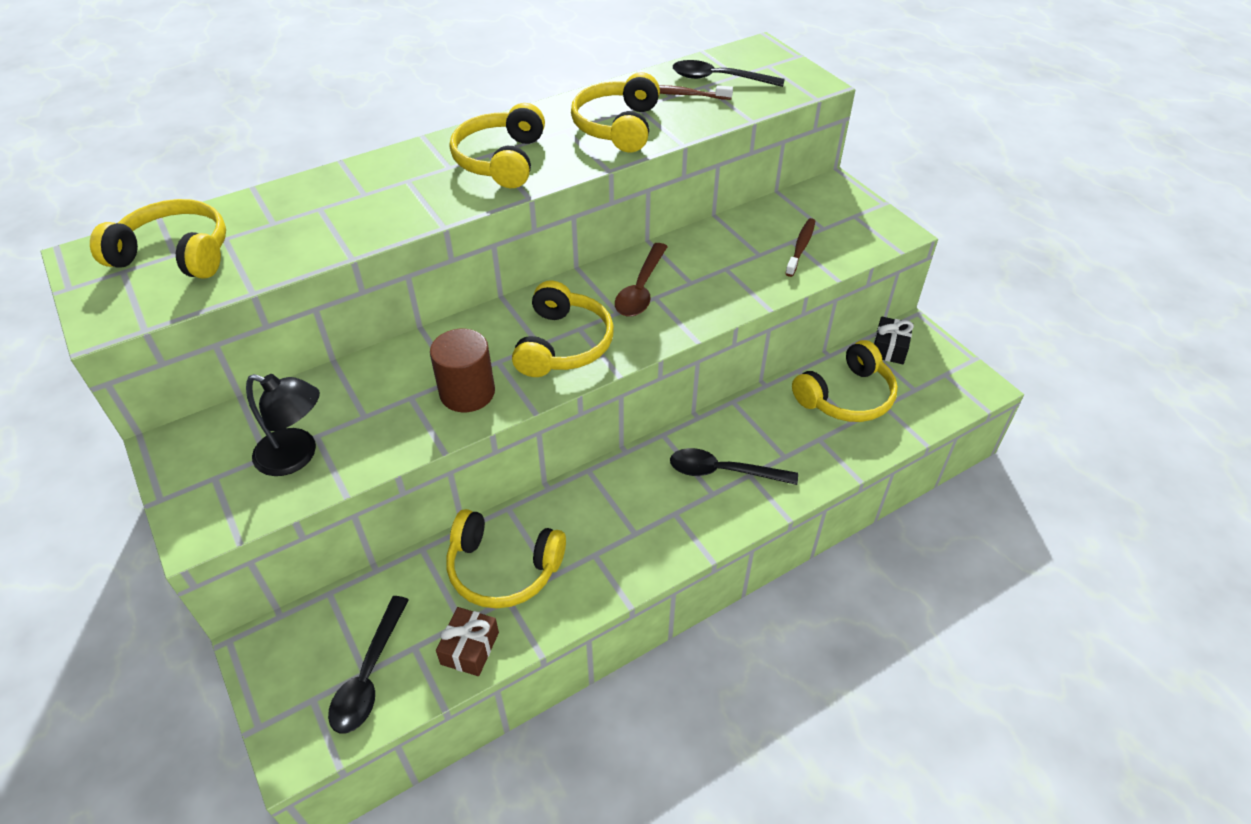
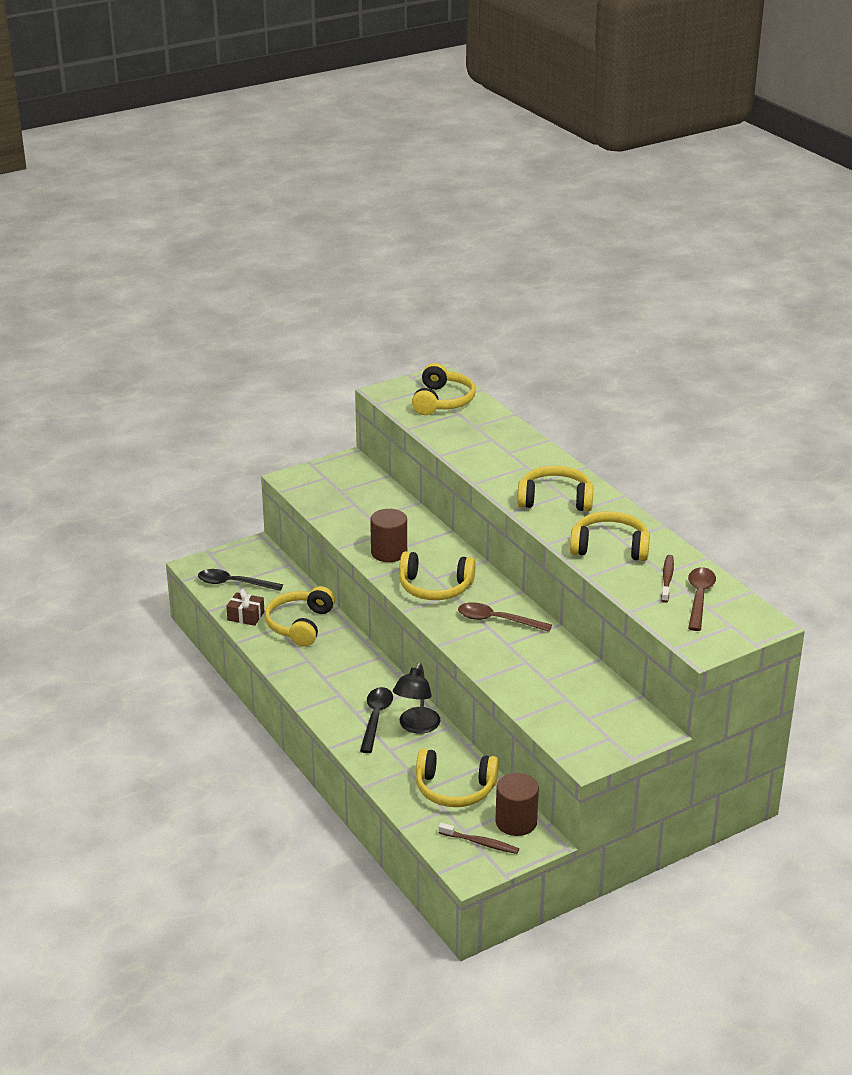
camera: 90 degrees right, 15 degrees down
black lamp [246,374,320,476] -> black lamp moved to [393,663,440,734]
black spoon [673,60,785,87] -> brown spoon [688,567,716,631]
brown toothbrush [785,218,815,277] -> brown toothbrush moved to [438,823,519,854]
yellow headphones [792,340,898,422] -> yellow headphones turned 45 degrees counterclockwise [416,749,499,807]
black gift [874,317,914,364] -> brown cylinder [495,773,539,836]

